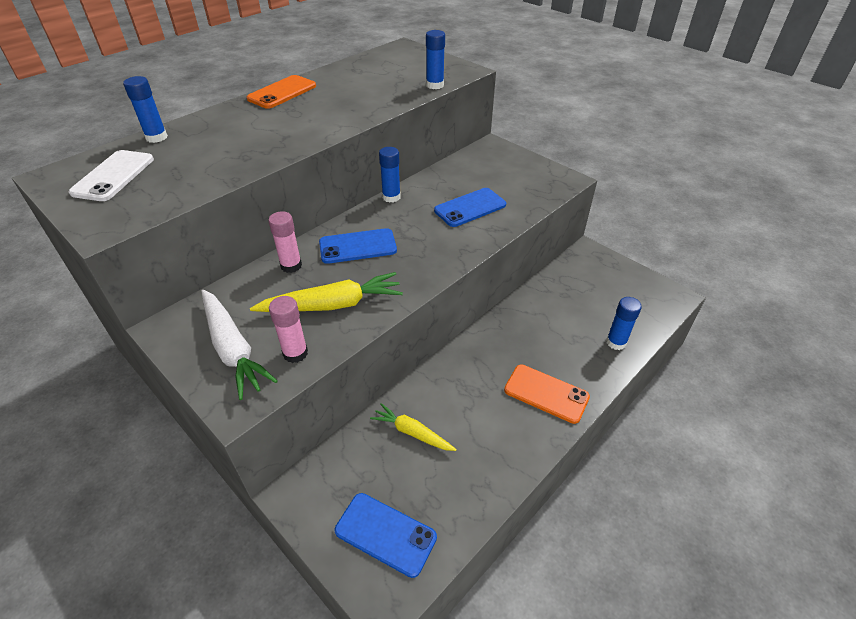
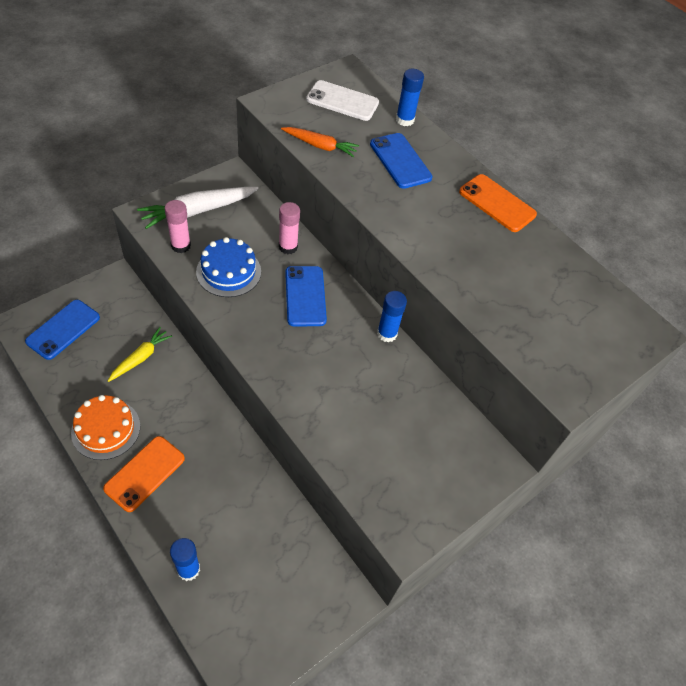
camera: 90 degrees right, 10 degrees up
yellow carrot [250,272,403,312] -> blue cake [196,237,261,297]
blue glue stick [426,30,445,89] -> none
blue phone [434,188,506,227] -> blue phone moved to [370,133,432,189]
none -> orange cake [71,395,140,460]
none -> orange carrot [281,127,359,157]

